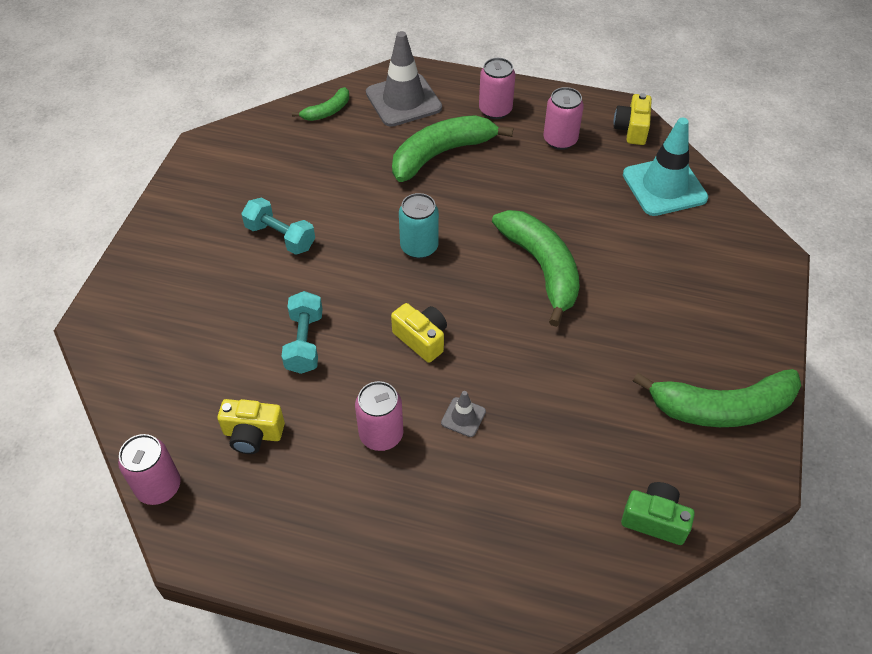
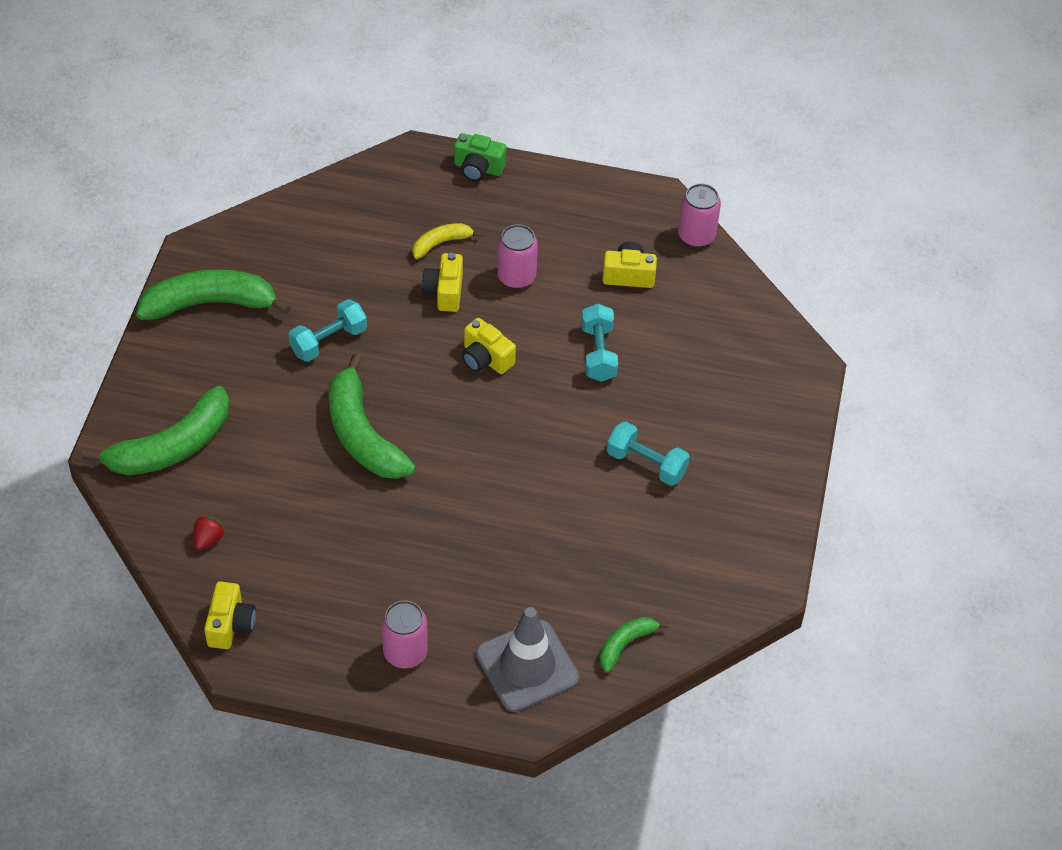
camera: 175 degrees right, 0 degrees up
green banana [392,115,513,182] -> green banana moved to [82,386,229,475]
turquoise can [399,193,439,259] -> none
grey traffic cone [441,391,486,437] -> yellow camera [422,253,463,312]
pink can [543,87,584,150] -> none
green camera [621,482,695,545] -> green camera moved to [454,133,507,181]
turquoise traffic cone [623,118,708,216] -> red strawberry [194,515,225,551]
none -> turquoise dumbbell [288,299,367,362]
none -> yellow banana [412,223,482,259]

